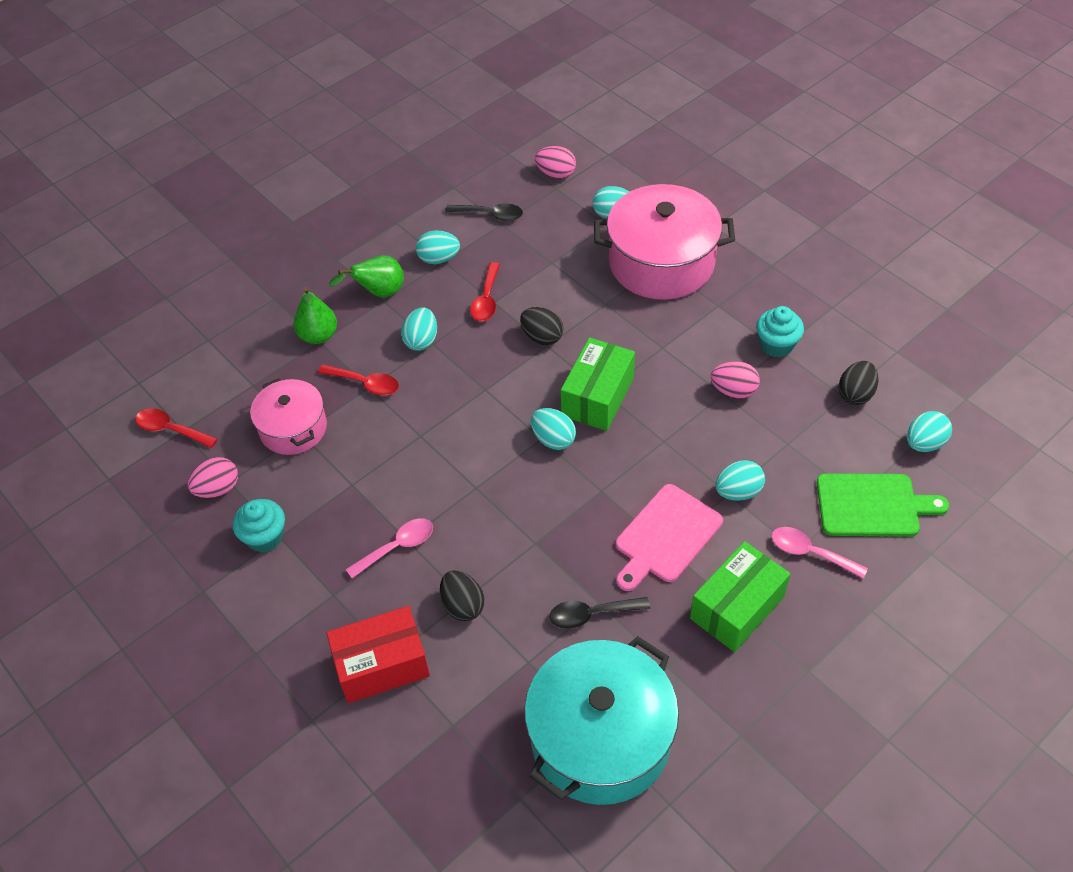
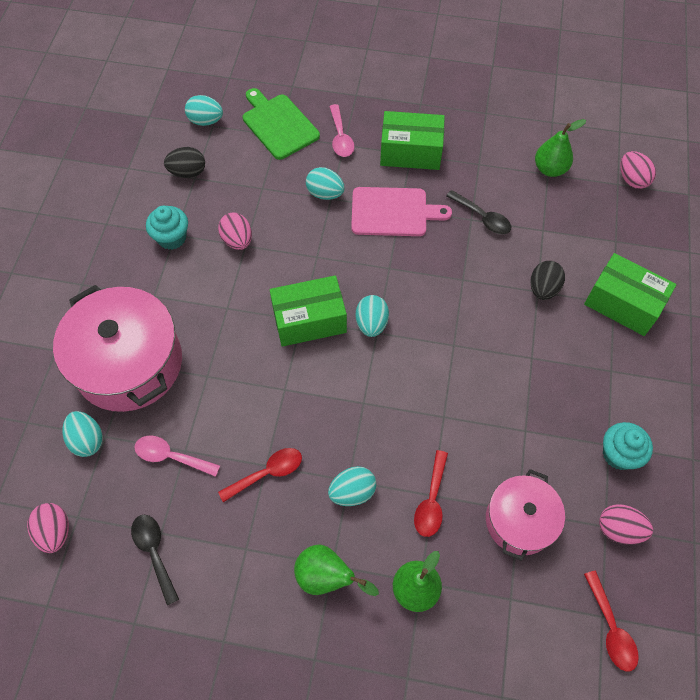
camera: 130 degrees left, 10 degrees up
red spoon [318,364,399,395] -> red spoon turned 150 degrees counterclockwise [414,450,448,537]
red box [326,606,430,703] -> green box [584,253,677,336]
pink spoon [346,519,433,579] -> pink spoon moved to [134,436,220,477]
turquoise egg [416,230,460,264] -> none
black egg [520,307,564,345] -> none
turquoise pot [524,636,679,805] -> green pear [535,119,586,177]
none -> pink egg [620,151,656,189]

